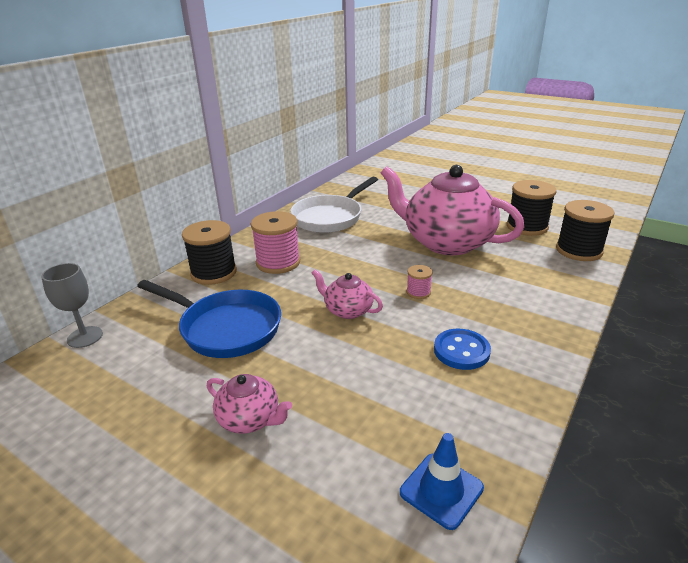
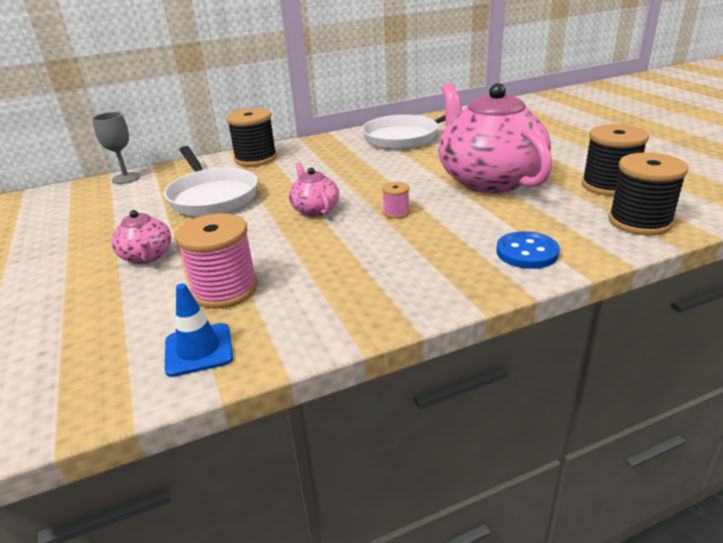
camera: 35 degrees right, 0 degrees up
blue pan [137,280,281,358] -> white pan [164,146,258,216]
pink spool [251,211,300,274] -> pink spool moved to [175,213,258,309]
blue button [434,329,491,370] -> blue button moved to [496,231,560,269]

